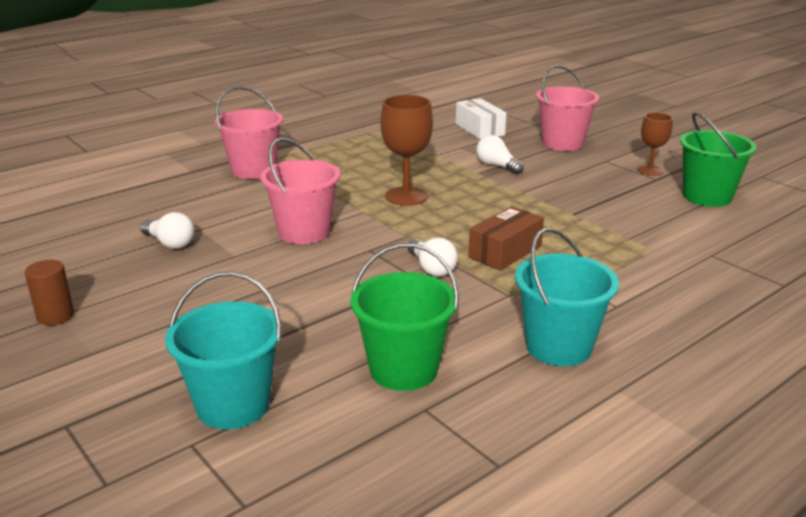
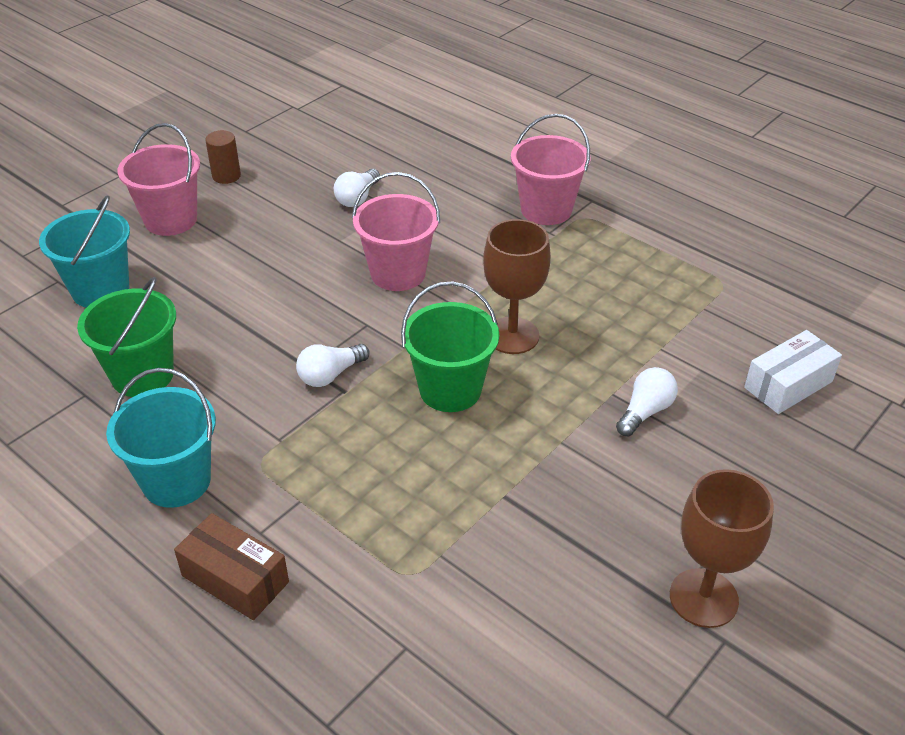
camera: 80 degrees right, 15 degrees up
brown box [468,206,544,271] -> brown box moved to [174,513,289,620]
pink bucket [536,65,599,151] -> pink bucket moved to [118,123,200,236]
brown goblet [637,112,673,176] -> brown goblet [670,469,774,628], size x1.61
green bucket [680,112,757,207] -> green bucket moved to [401,281,499,412]

